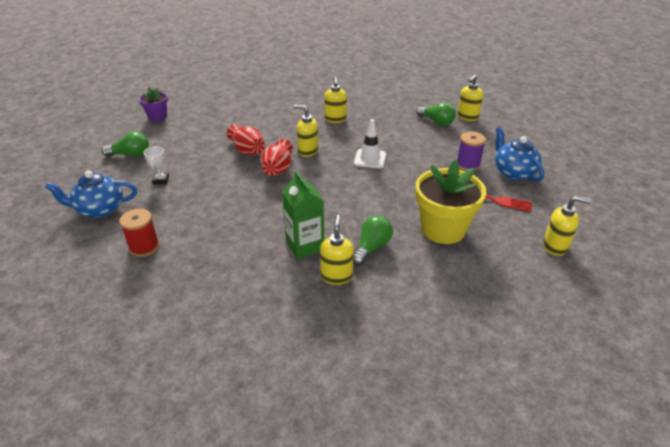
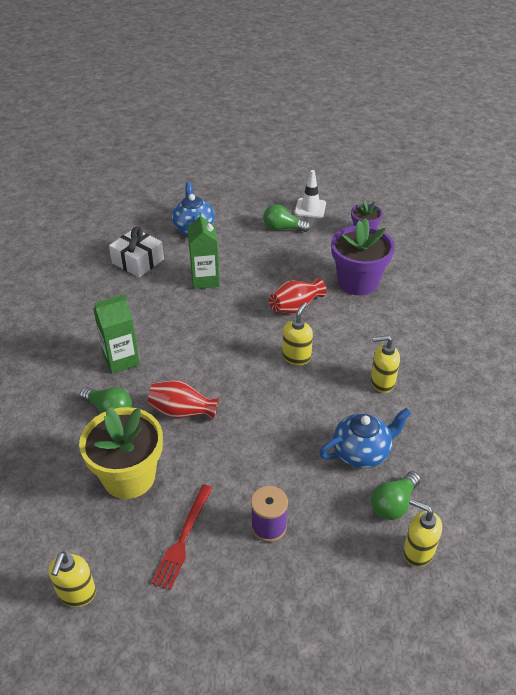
camera: 90 degrees right, 5 degrees up
green light bulb [102,131,149,157] -> green light bulb turned 105 degrees clockwise [263,204,311,232]
red spool [119,209,160,257] -> white gift [109,226,164,277]
white trophy [144,146,169,184] -> none
red vase [261,139,293,176] -> red vase moved to [147,380,219,420]
yellow soap dispenser [320,215,354,285] -> none
white traffic cone [354,119,386,169] -> white traffic cone moved to [295,170,326,218]
blue teapot [495,127,544,182] -> blue teapot moved to [319,408,411,468]
none -> green carton [187,212,220,289]
none -> purple flower pot [331,218,395,296]

